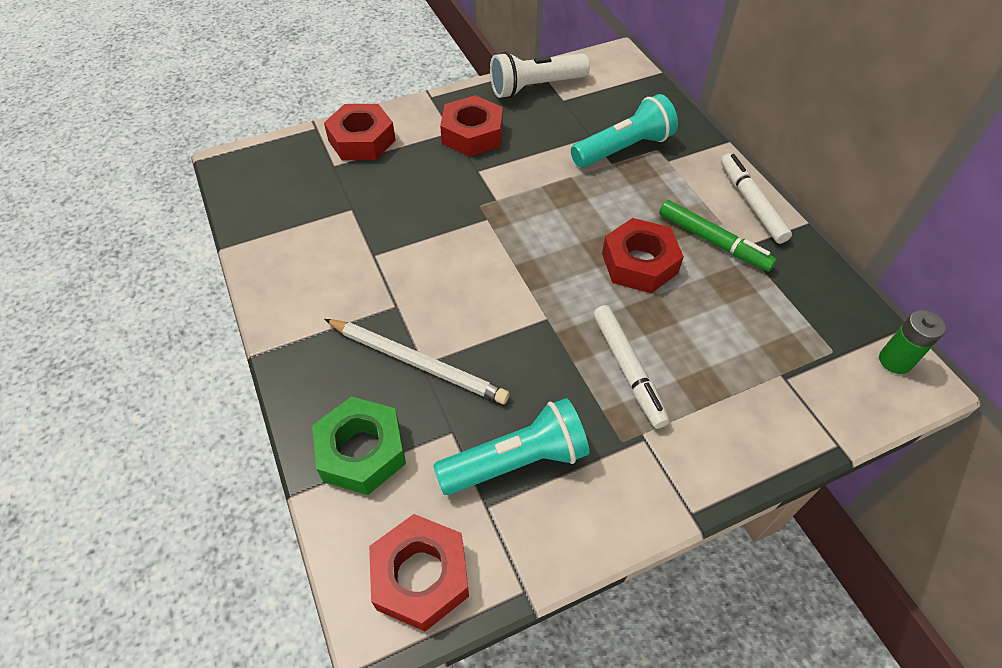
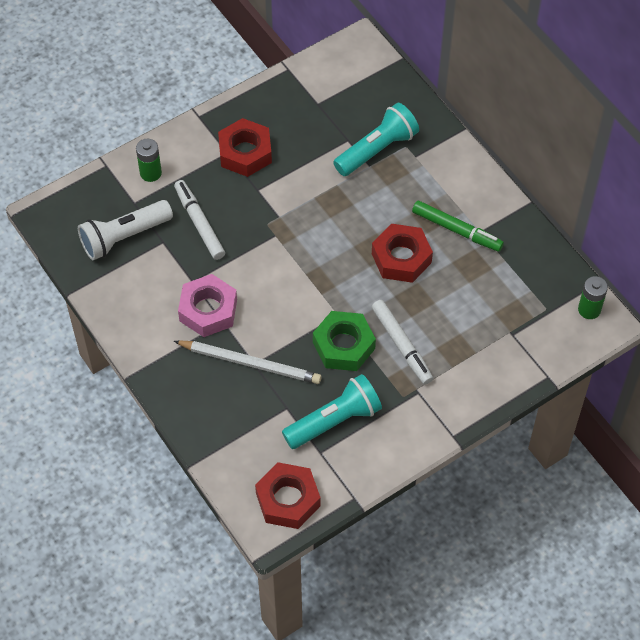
camera: 10 degrees left, 5 degrees up
green nut [312,397,406,495] -> green nut moved to [313,311,376,371]
red nut [324,104,396,160] -> green battery [136,139,162,182]
white flashlight [490,52,590,98] -> white flashlight moved to [78,200,173,260]
white marker [721,153,792,244] -> white marker moved to [174,180,225,260]
none -> pink nut [178,274,237,337]

